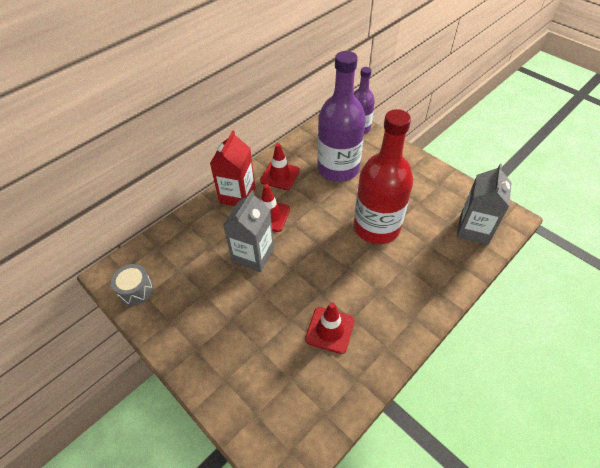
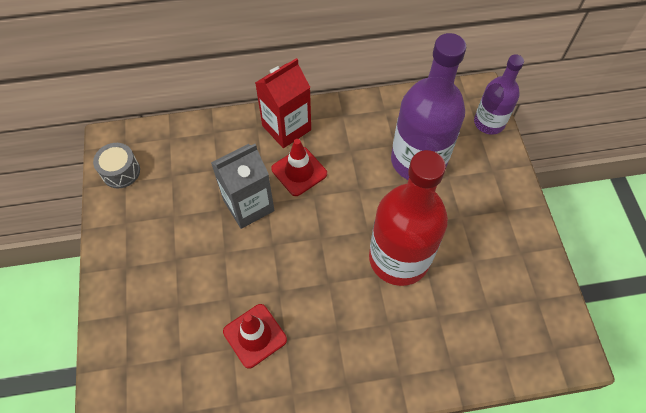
camera: 35 degrees right, 10 degrees up
red traffic cone [260,143,300,190] -> none
grey carton [457,164,512,245] -> none

